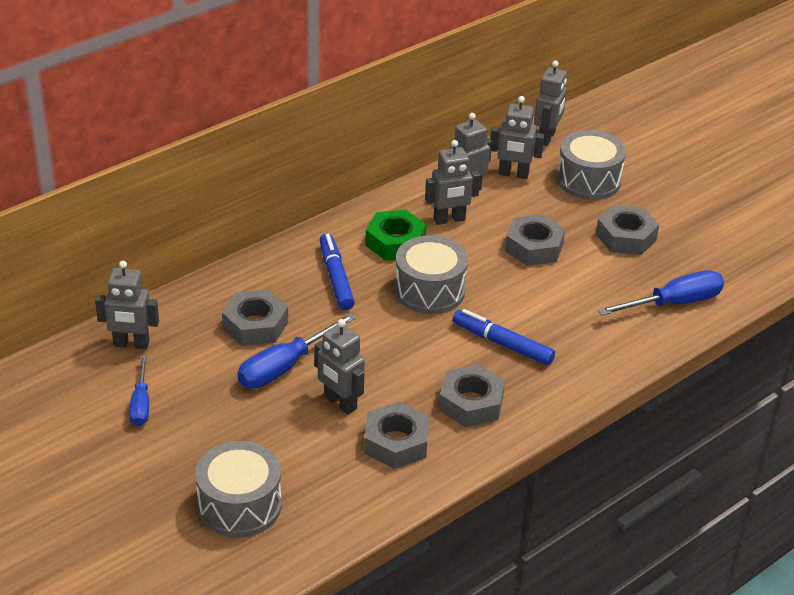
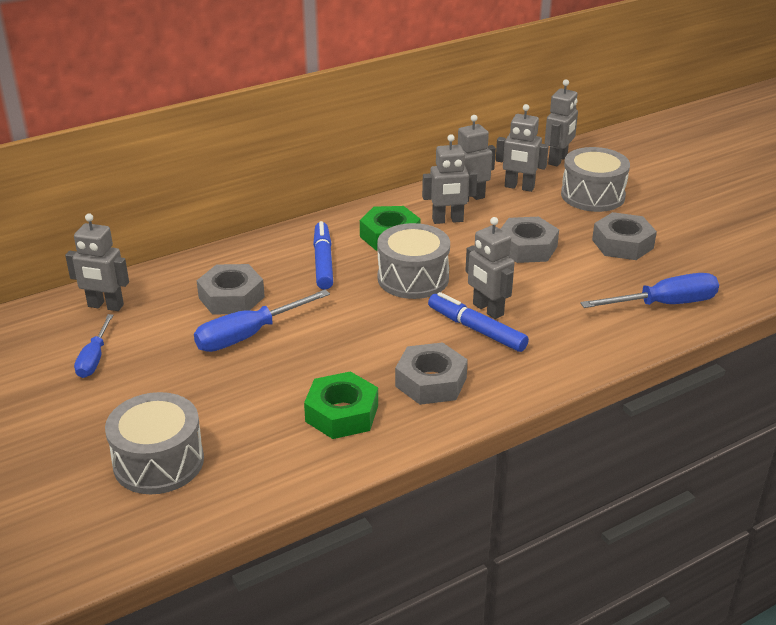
camera: 10 degrees right, 5 degrees down
grey robot [314,319,365,414] -> grey robot moved to [465,217,515,319]
grey nut [364,402,429,469] -> green nut [304,371,378,439]

